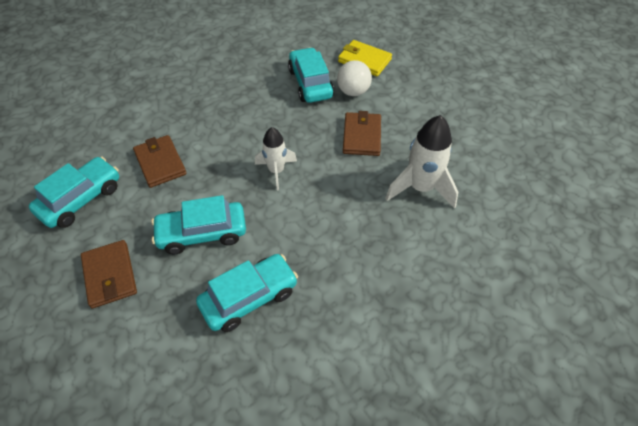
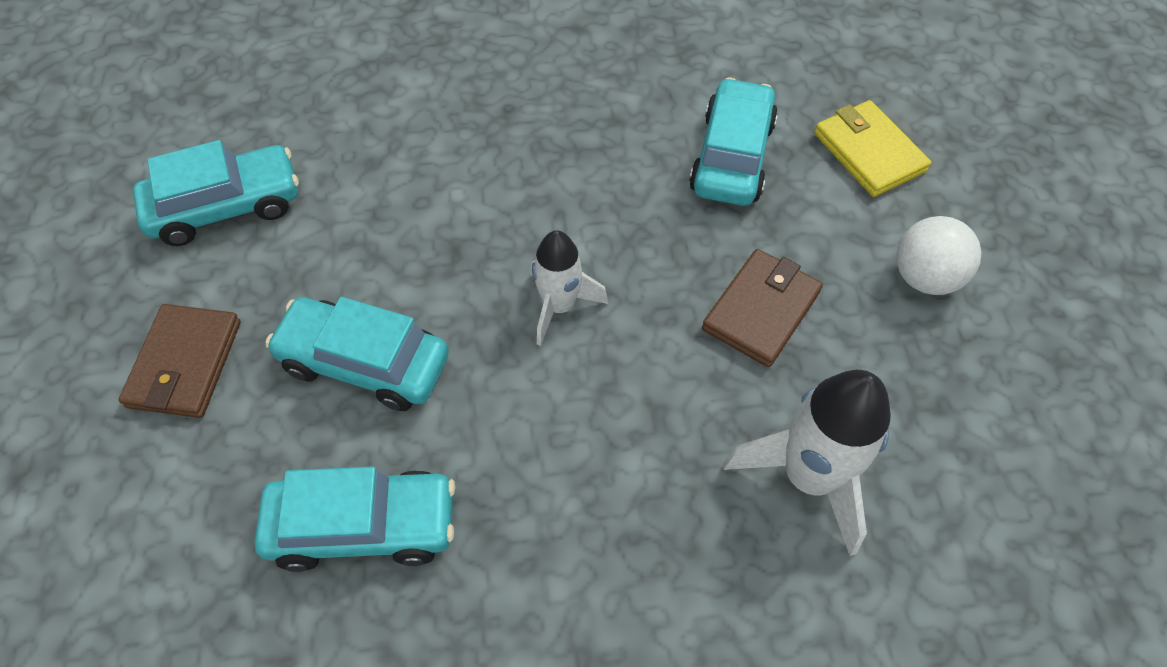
camera: 30 degrees right, 5 degrees up
brown wallet [133,135,187,188] -> none
white ball [337,60,372,96] -> white ball moved to [896,216,981,295]

